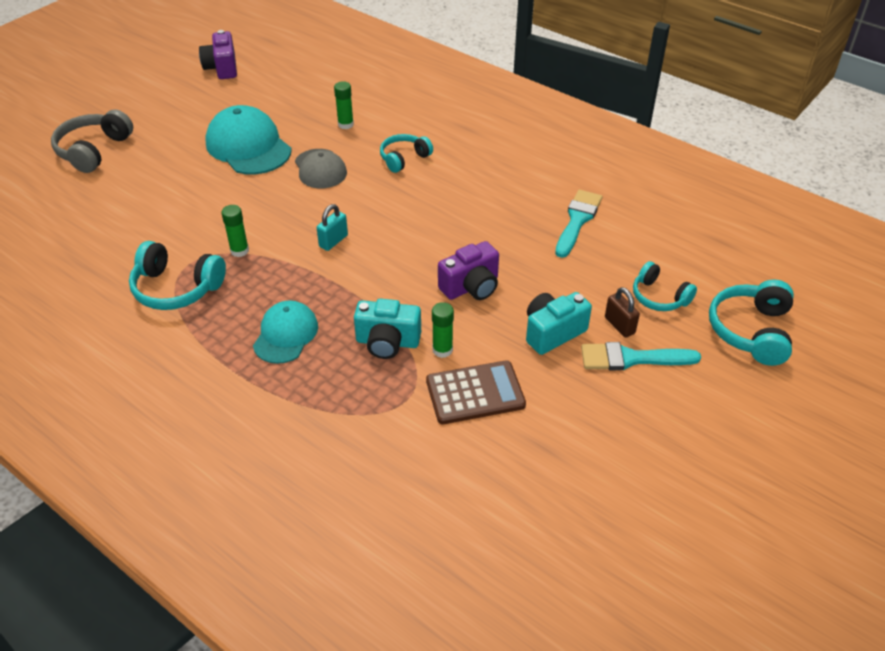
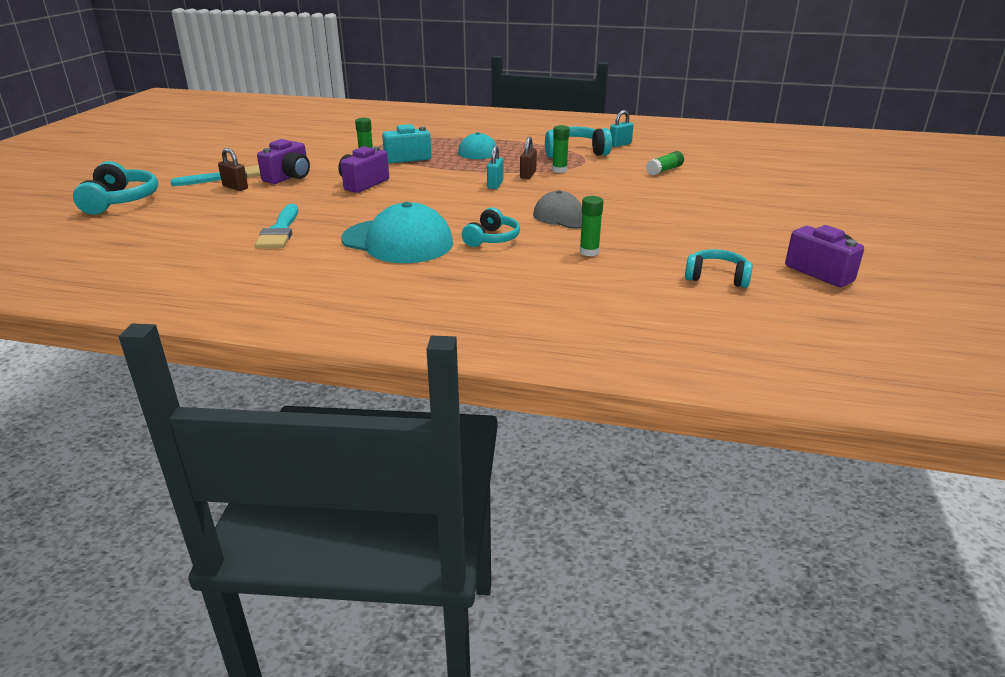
camera: 155 degrees right, 15 degrees down
grey headphones [51,109,133,173] -> none
turquoise cap [205,105,292,175] -> turquoise cap moved to [342,202,453,263]
brown calculator [426,360,526,424] -> none
turquoise camera [526,292,592,355] -> purple camera [257,139,310,184]
turquoise headphones [633,261,697,311] -> turquoise headphones moved to [685,249,753,288]
none -> brown padlock [520,137,537,179]
none -> turquoise padlock [610,110,634,147]
none -> green glue stick [646,151,684,175]

